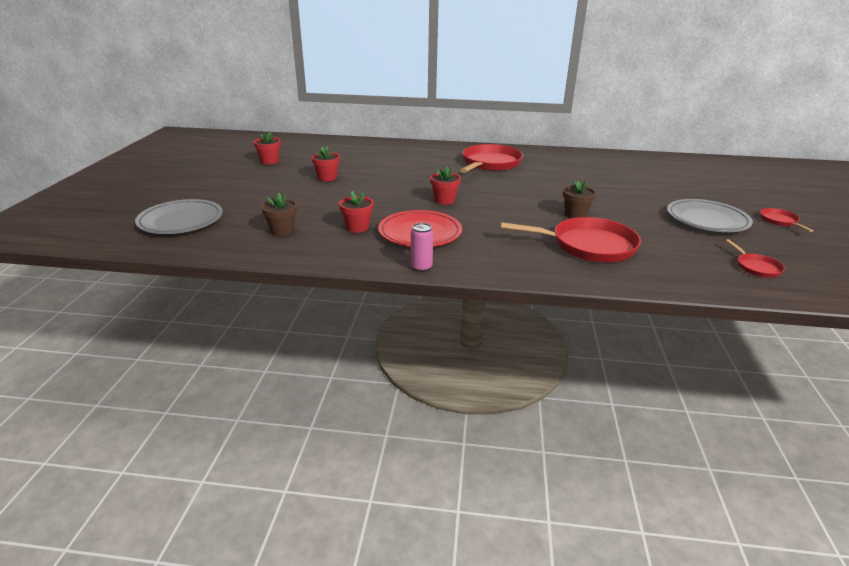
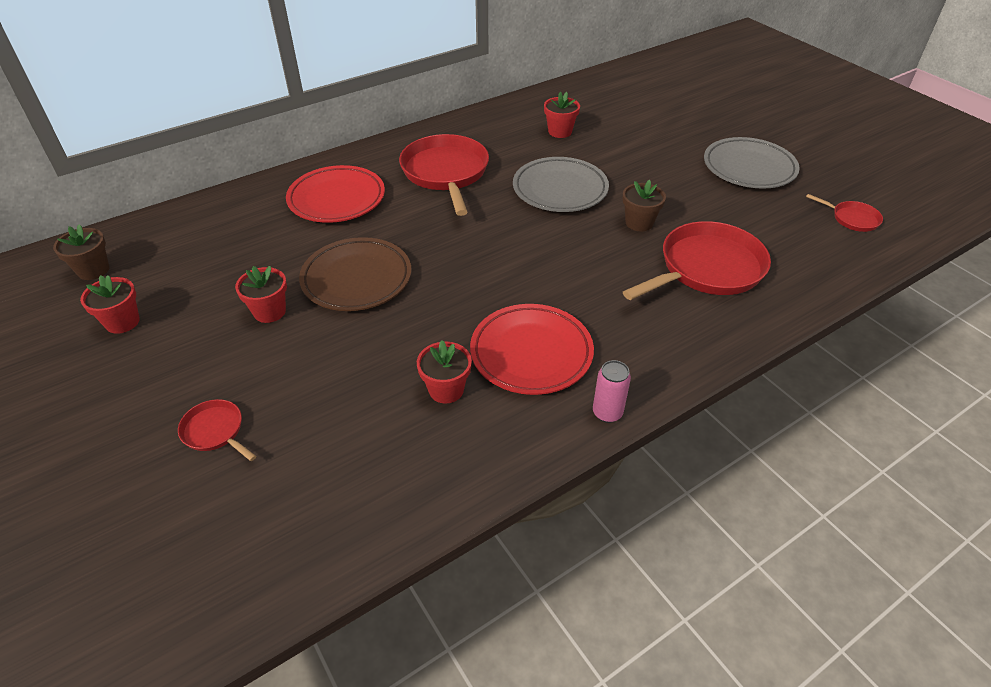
camera: 40 degrees left, 15 degrees up
grey plate [135,199,223,234] -> grey plate moved to [513,157,609,212]
brown flower pot [261,193,297,236] -> brown flower pot moved to [53,224,110,280]
red flower pot [430,167,461,205] -> red flower pot moved to [544,92,580,138]
red pan [760,208,814,232] -> red pan moved to [178,399,256,461]
none -> red plate [286,165,385,223]
none -> brown plate [299,237,411,311]

